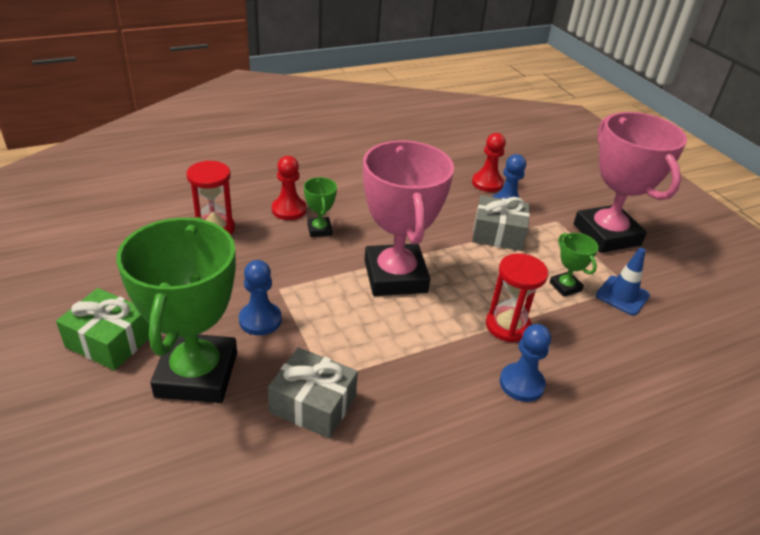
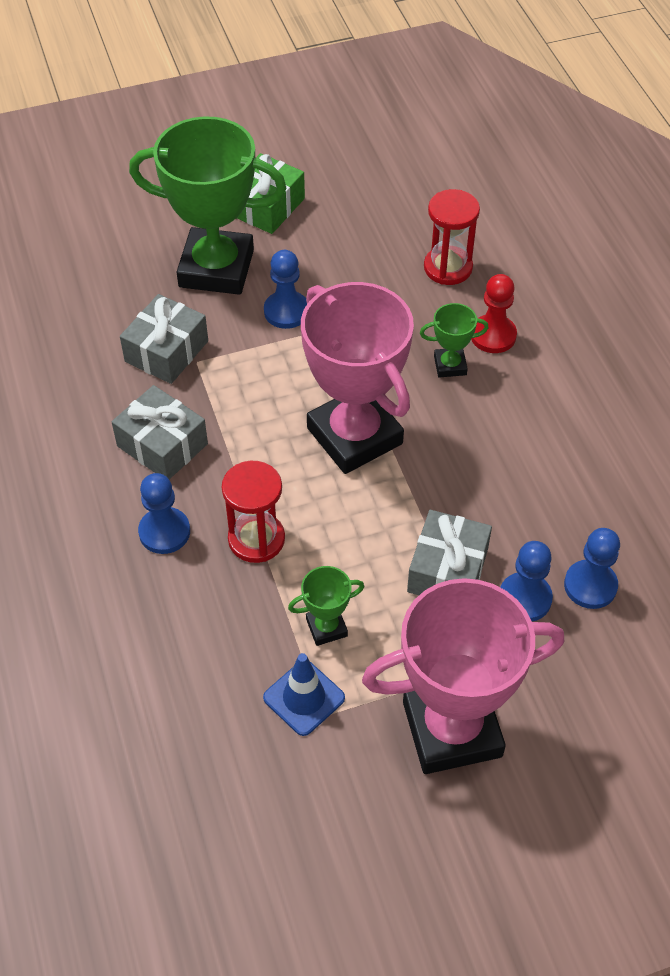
camera: 100 degrees right, 15 degrees up
pink trophy [363,140,454,296] -> pink trophy turned 60 degrees clockwise [301,282,414,474]
red pawn [472,133,506,192] -> blue pawn [564,528,620,609]
none -> grey gift [112,385,208,479]

